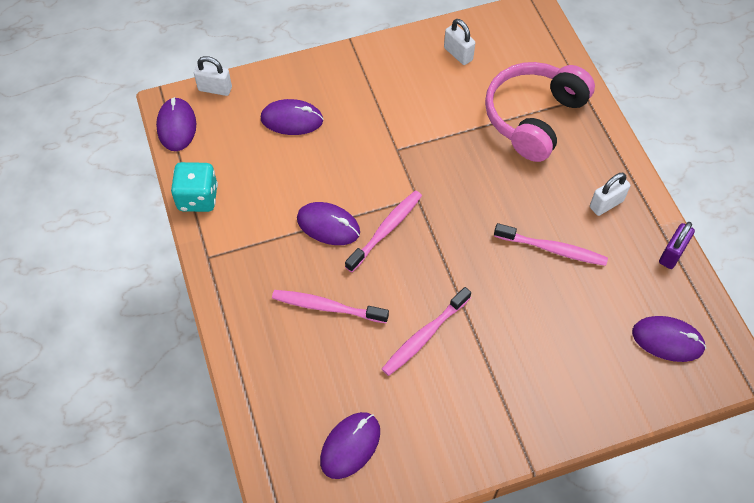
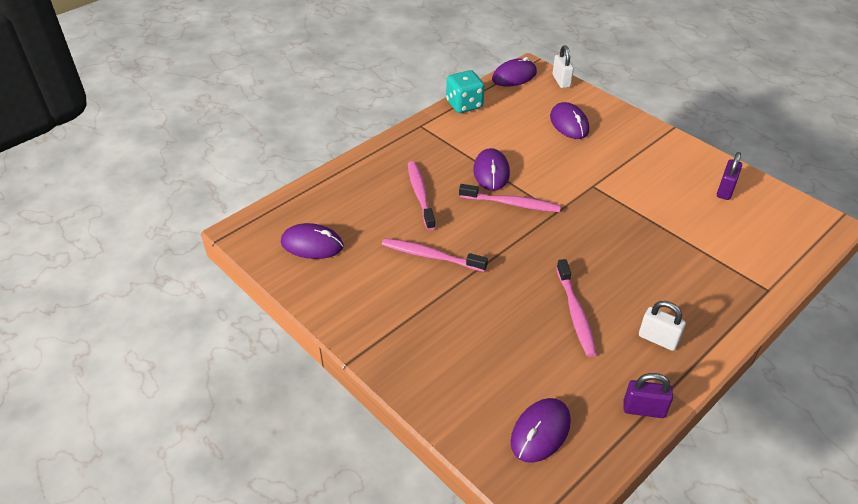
camera: 65 degrees right, 15 degrees down
white padlock [444,19,475,65] -> purple padlock [717,152,742,200]
pink headphones [485,62,595,162] -> none
purple mouse [632,316,706,362] -> purple mouse turned 45 degrees clockwise [511,398,571,463]

